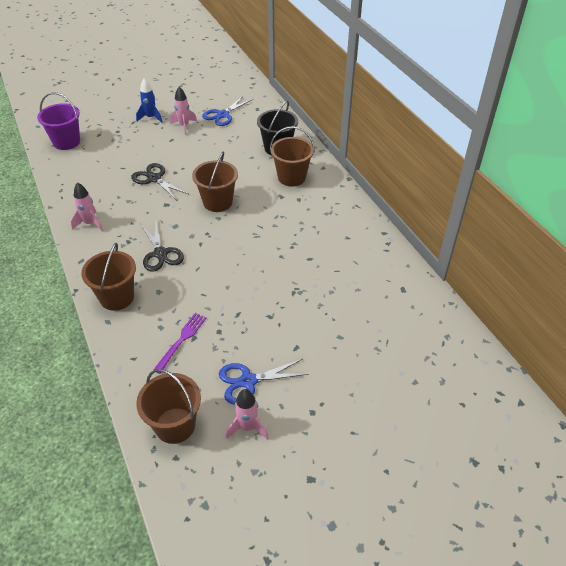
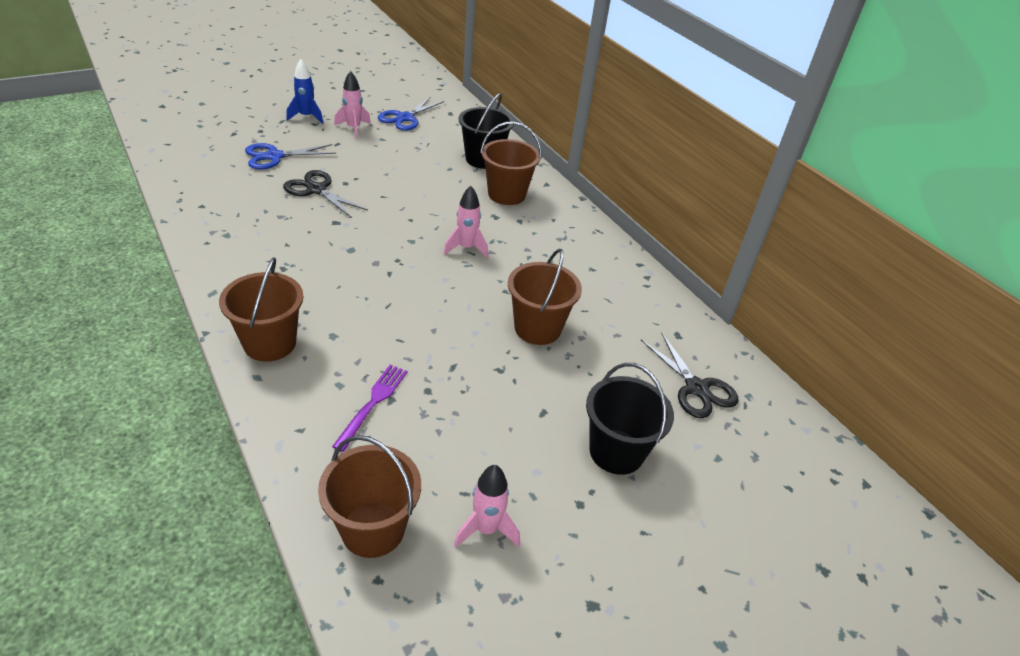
camera: 10 degrees left, 5 degrees down
purple bucket [37,92,80,150] -> none
pink rocket [71,182,103,231] -> pink rocket moved to [444,186,488,258]
black scissors [140,222,184,272] -> black scissors moved to [641,332,739,418]
brown bucket [192,152,238,212] -> brown bucket moved to [508,249,582,345]
blue scissors [219,359,309,404] -> blue scissors moved to [245,143,336,169]
none -> black bucket [586,363,674,475]

